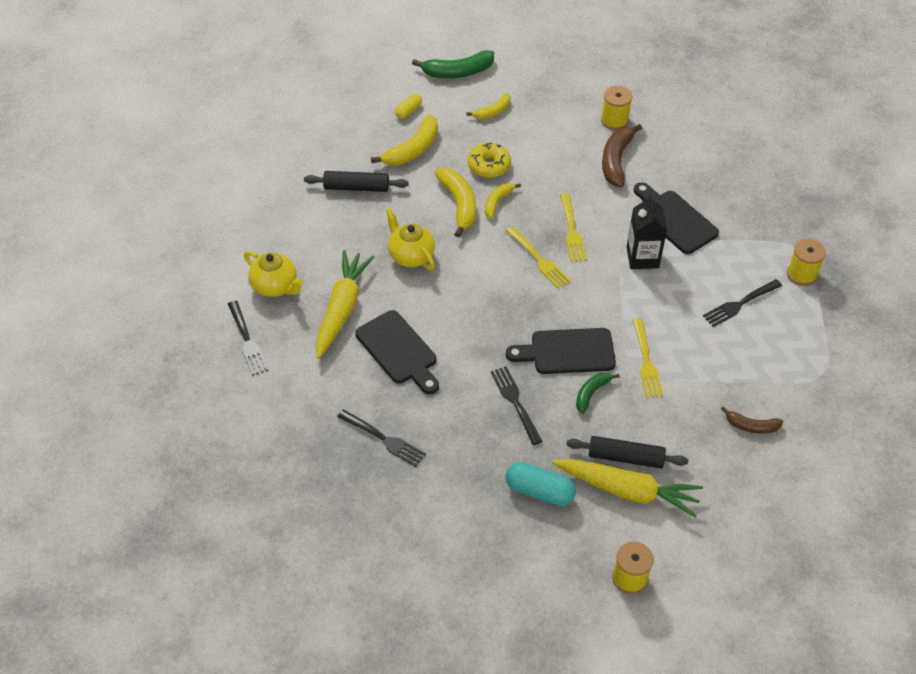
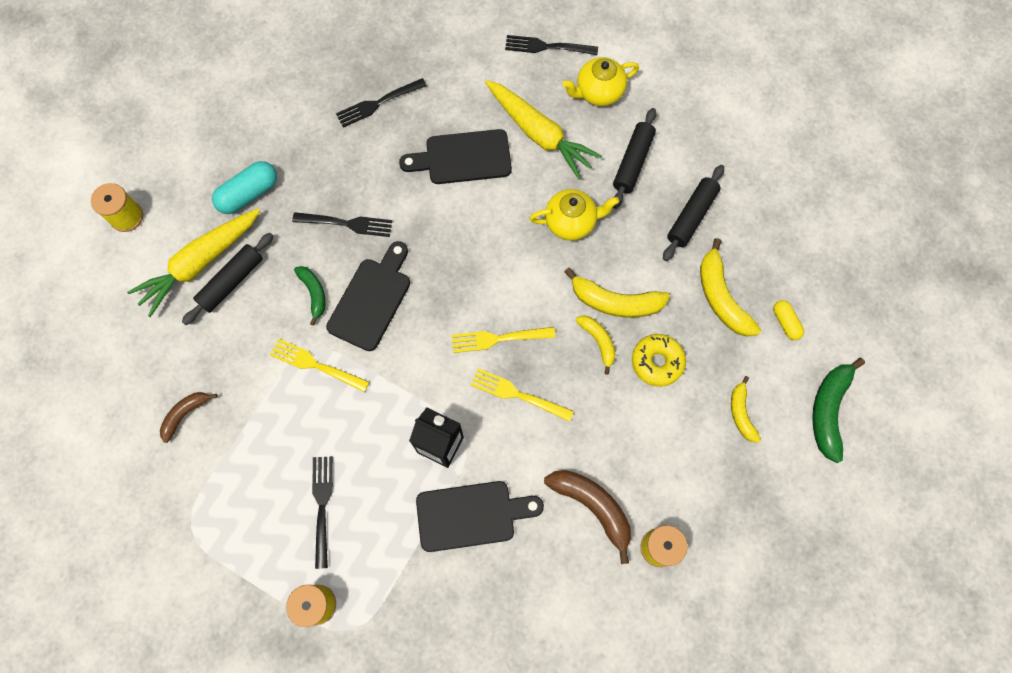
camera: 120 degrees right, 20 degrees up
none -> black rolling pin [613,108,656,209]

